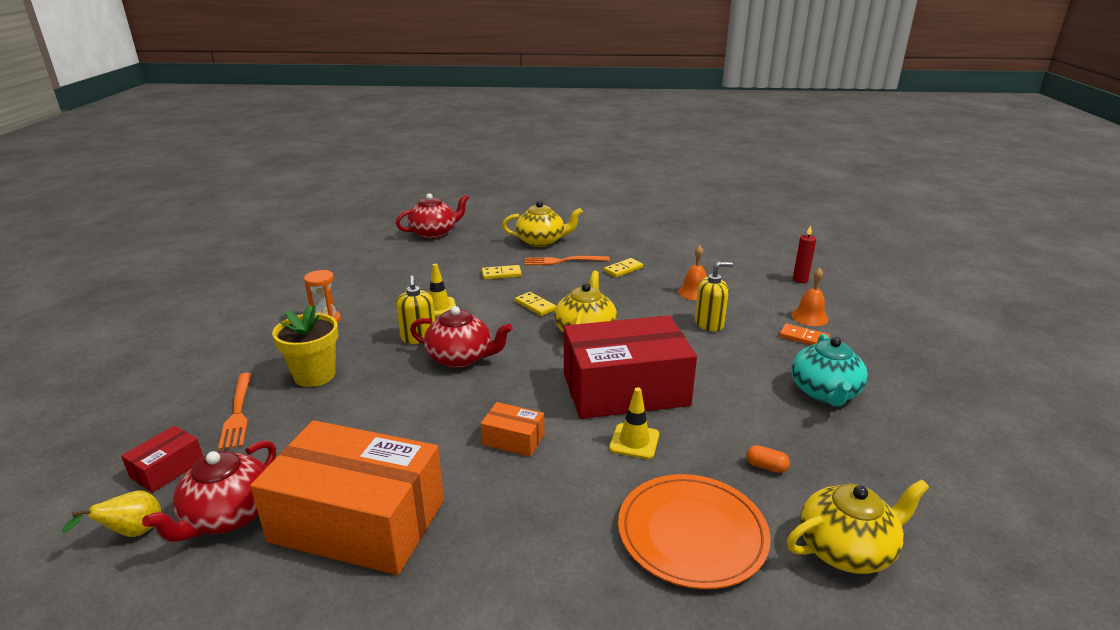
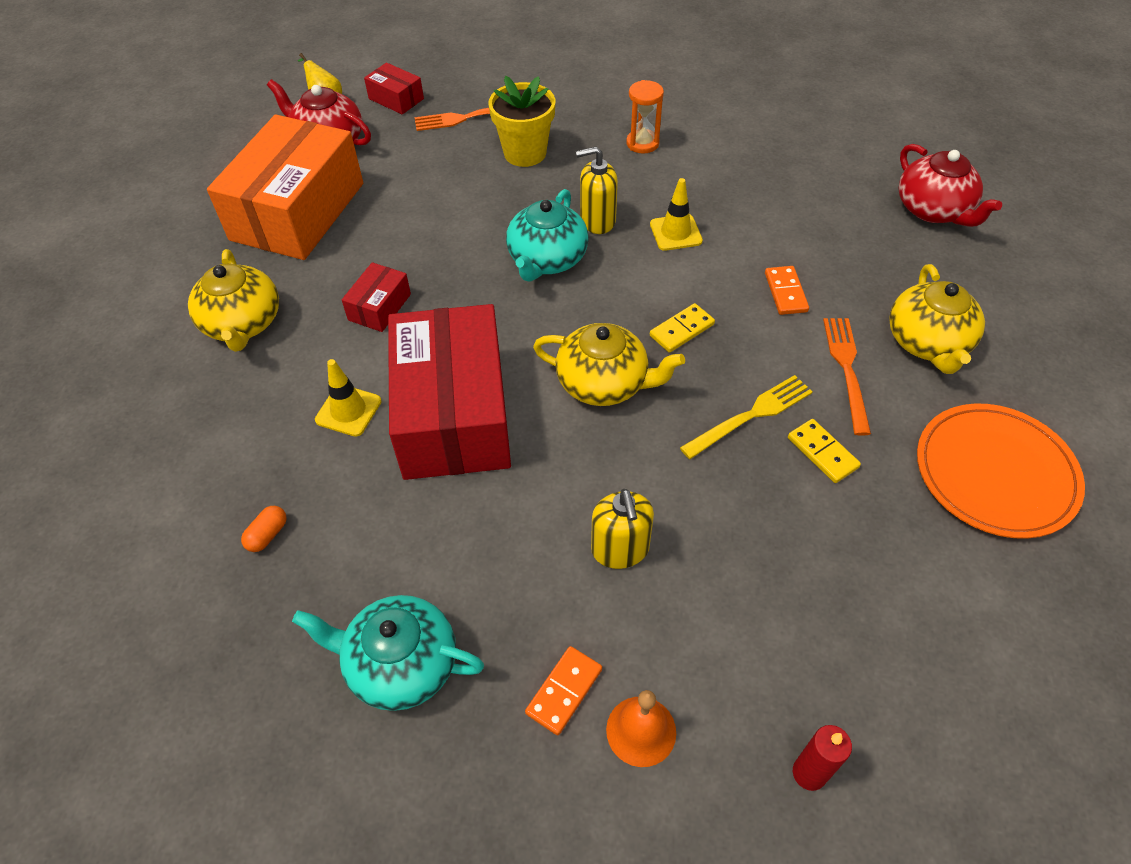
camera: 95 degrees right, 25 degrees up
red teapot [410,306,513,368] -> turquoise teapot [506,189,588,281]
orange box [481,402,544,457] -> red box [342,262,411,332]
yellow domino [482,265,522,279] -> orange domino [765,266,809,315]
orange plate [618,474,771,589] -> orange plate moved to [917,404,1085,539]
orange bell [678,245,707,300] -> none
yellow teapot [787,479,929,574] -> yellow teapot moved to [188,249,279,352]
none -> yellow fork [680,375,813,459]

